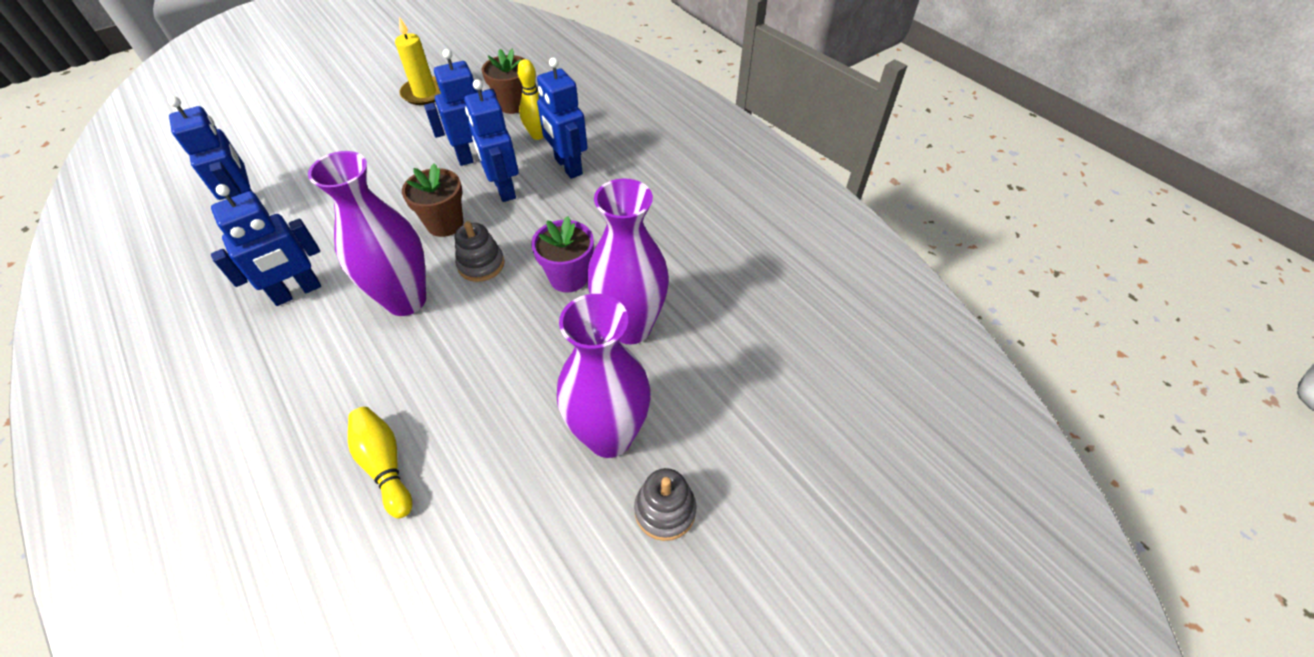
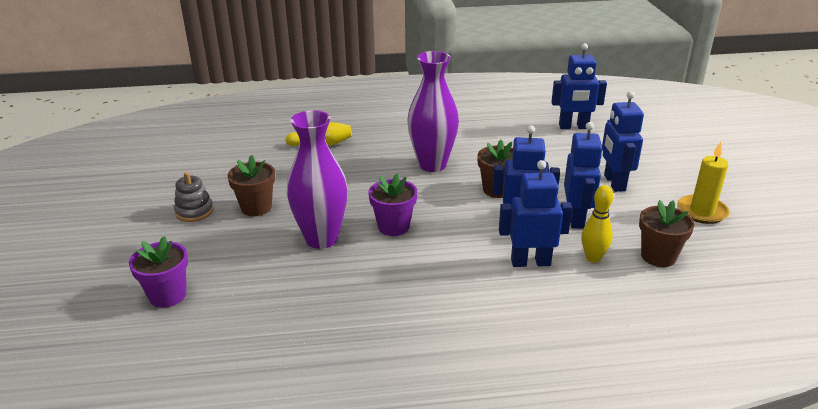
camera: 120 degrees right, 20 degrees down
blue robot [211,184,321,306] -> blue robot moved to [602,91,644,192]
grey stacking toy [455,221,504,282] -> none
purple vase [557,294,651,458] -> brown flower pot [227,155,275,216]
none -> purple flower pot [129,236,188,308]

